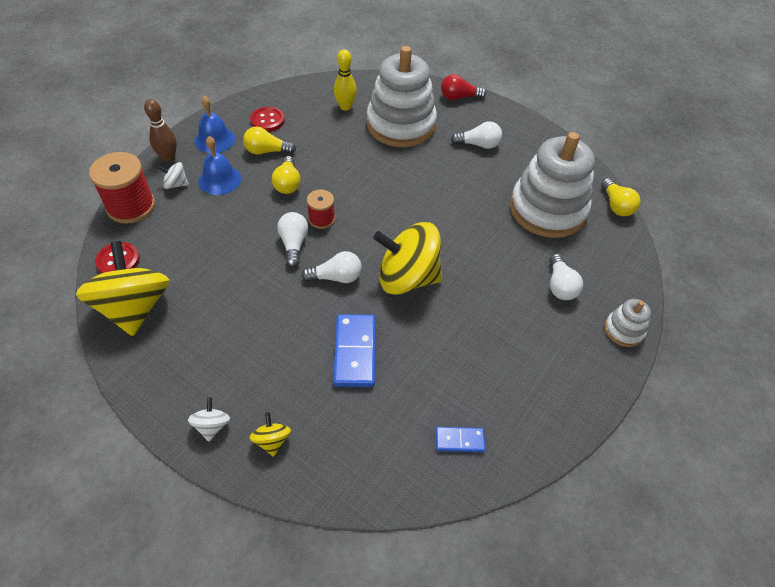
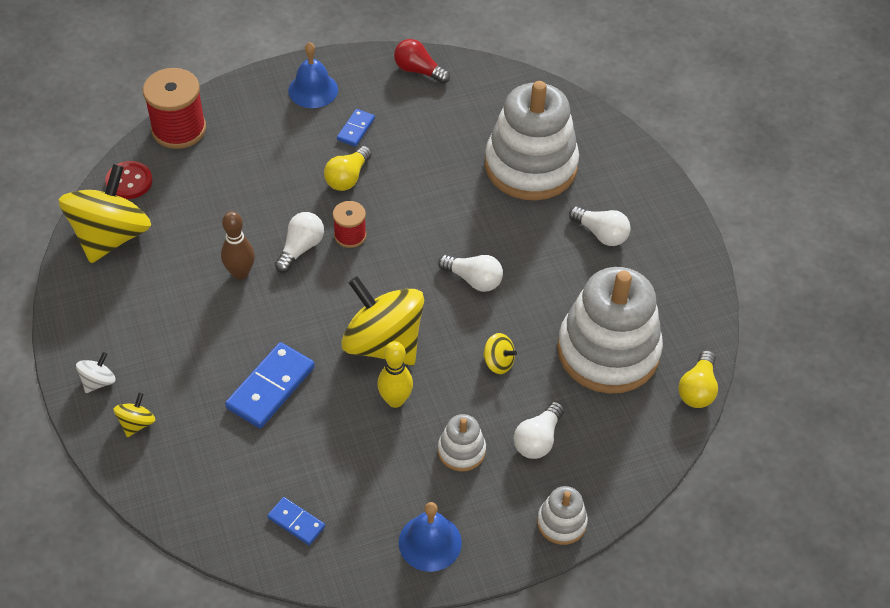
camera: 35 degrees right, 0 degrees up
brown bowling pin [144,99,177,162] -> brown bowling pin moved to [221,211,255,280]
white spinning top [157,162,189,189] -> none
blue bell [198,136,241,195] -> blue bell moved to [399,502,462,572]
yellow light bulb [243,126,296,155] -> blue domino [337,109,375,147]
red button [250,107,285,132] -> none
white light bulb [301,251,362,283] -> white light bulb moved to [438,255,503,292]
yellow bowling pin [334,49,357,111] -> yellow bowling pin moved to [377,341,413,408]
red light bulb [441,74,486,100] -> red light bulb moved to [394,39,450,84]
none -> white stacking toy [438,414,486,471]
none -> yellow spinning top [483,333,517,374]

